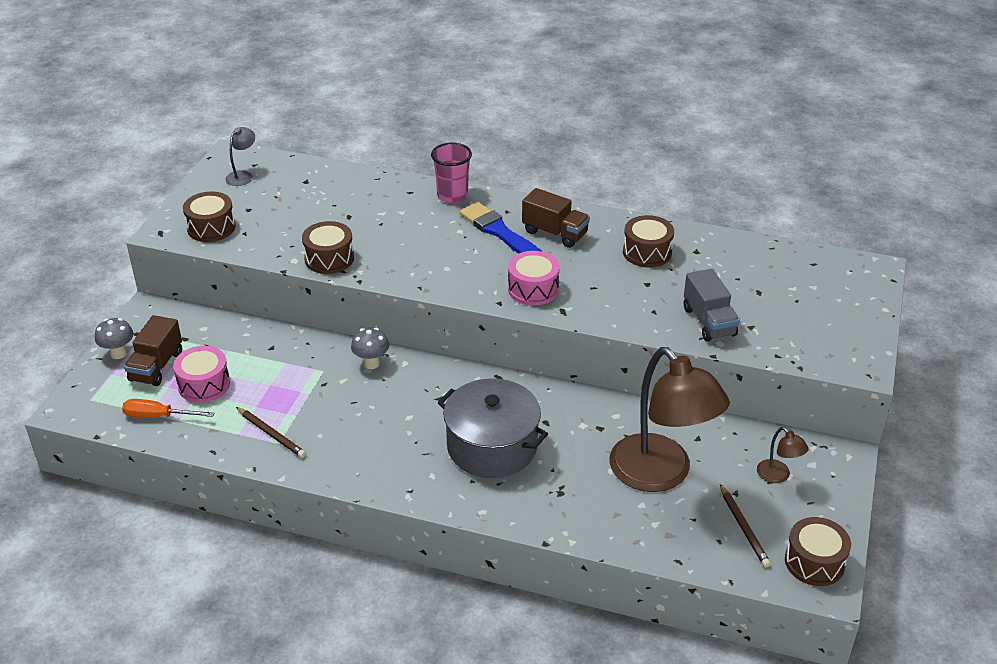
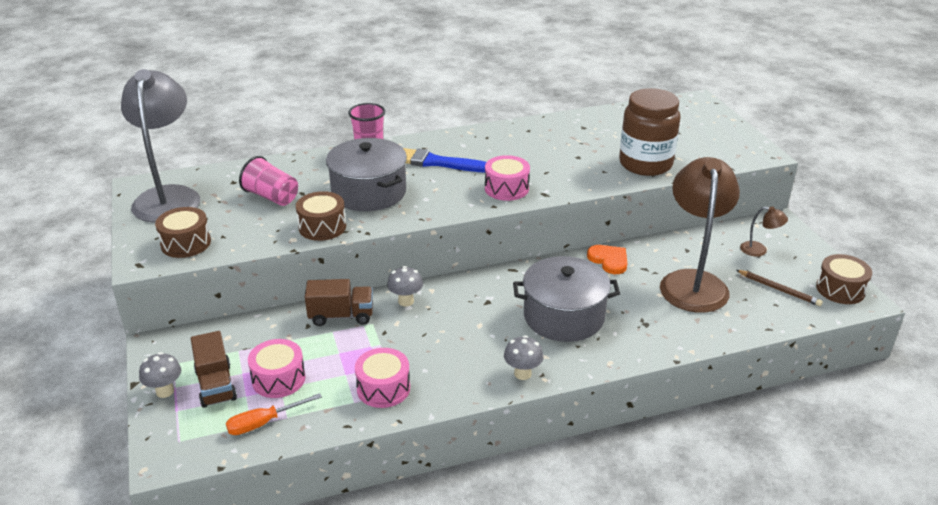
camera: 35 degrees left, 5 degrees down
grey lamp [225,127,255,186] -> grey lamp [121,69,200,223], size x2.48
brown pencil [236,407,306,458] -> pink drum [355,348,410,408]
brown truck [522,188,590,248] -> brown truck moved to [305,279,373,326]
brown lamp [609,347,730,492] -> brown lamp turned 105 degrees counterclockwise [660,157,740,313]
brown drum [623,215,674,268] -> none
grey truck [684,269,740,342] -> brown jar [619,88,681,176]
none -> pink cup [239,156,298,206]
none -> grey pot [326,138,407,211]
none -> grey mushroom [504,335,544,380]
none -> orange heart [587,245,628,274]

